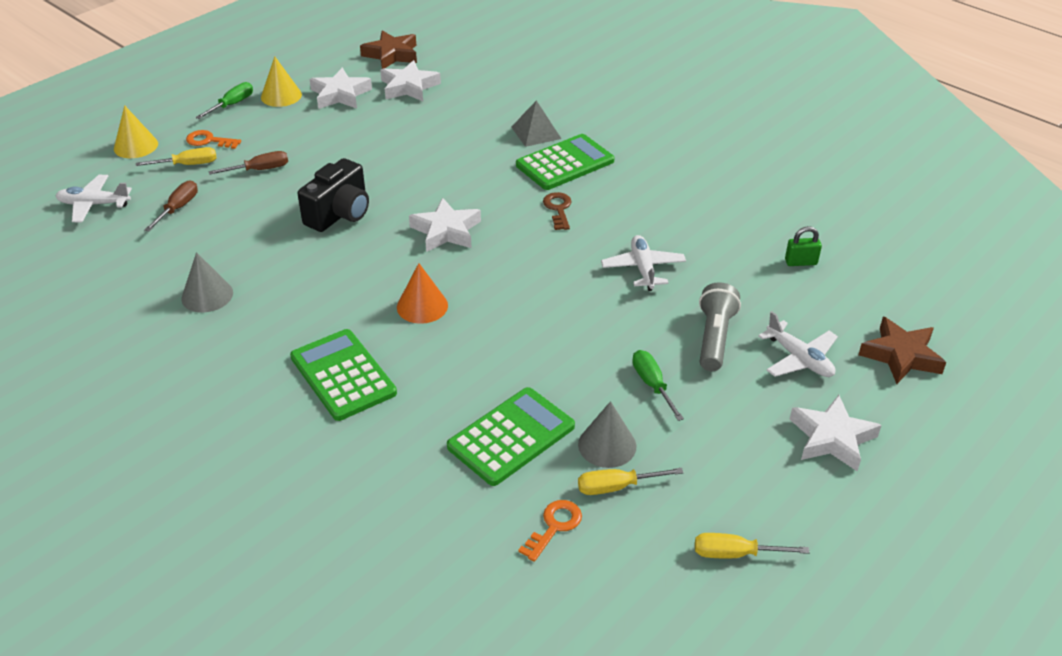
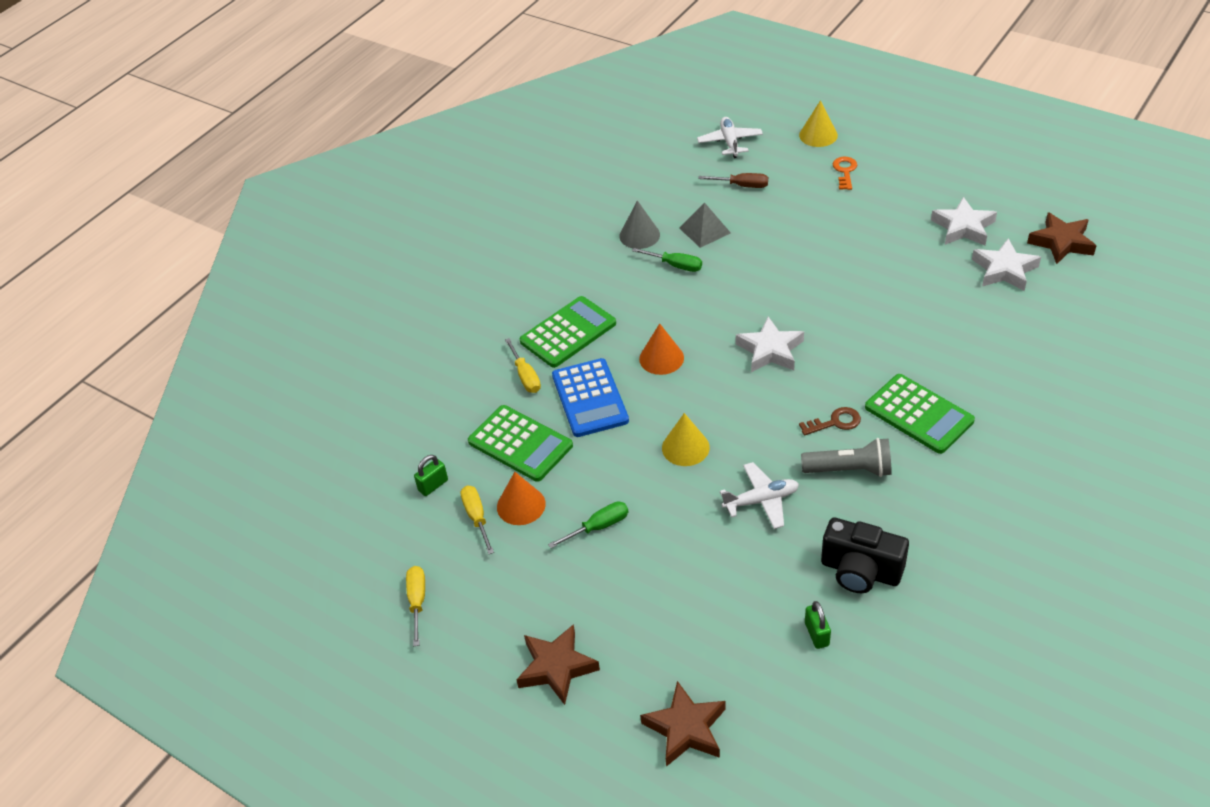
camera: 85 degrees right, 5 degrees up
yellow screwdriver [136,147,217,166] -> yellow screwdriver moved to [505,338,541,393]
green screwdriver [195,82,253,119] -> green screwdriver moved to [632,248,702,272]
brown screwdriver [208,151,288,175] -> none
yellow cone [261,56,302,107] -> yellow cone moved to [662,413,710,466]
black camera [297,158,369,232] -> black camera moved to [821,517,909,593]
grey pyramid [511,100,561,147] -> grey pyramid moved to [679,202,731,248]
orange key [518,500,582,562] -> green padlock [414,455,448,496]
grey cone [578,401,636,468] -> orange cone [497,472,546,525]
grey flashlight [699,282,741,371] -> grey flashlight moved to [801,438,892,477]
white plane [758,311,838,377] -> none
white star [789,395,881,471] -> brown star [517,624,600,705]
none -> blue calculator [552,358,629,437]

